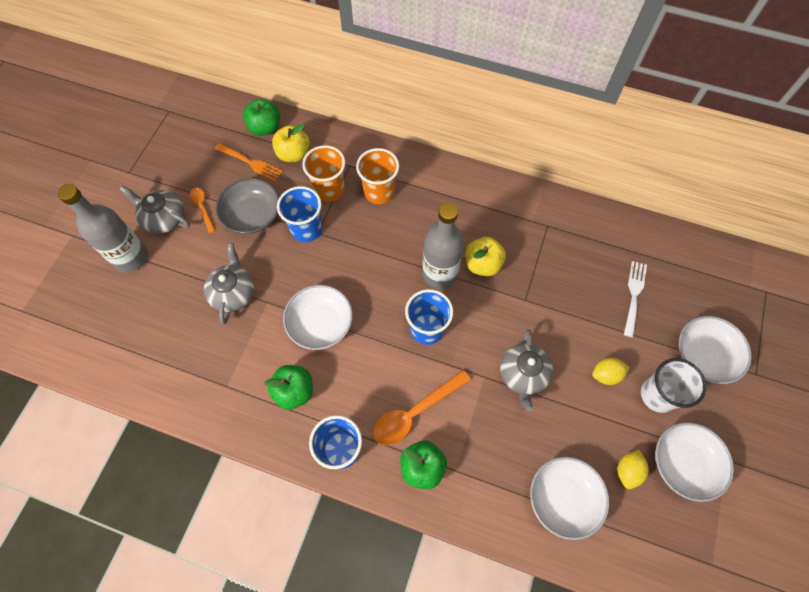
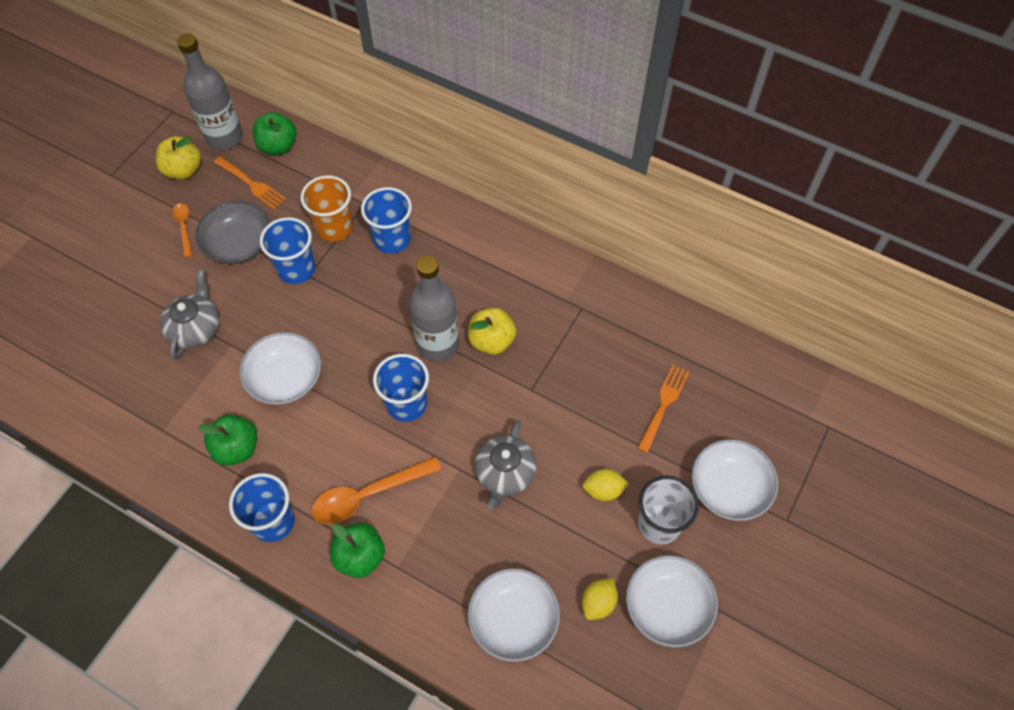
camera: 10 degrees right, 5 degrees down
grey bottle [57,184,148,272] -> grey bottle moved to [177,33,243,150]
grey teapot [119,185,190,234] -> none
yellow apple [272,124,310,162] -> yellow apple moved to [156,136,201,179]
orange cup [356,148,399,204] -> blue cup [361,187,412,254]
white fork [624,261,647,337] -> orange fork [638,365,689,453]

